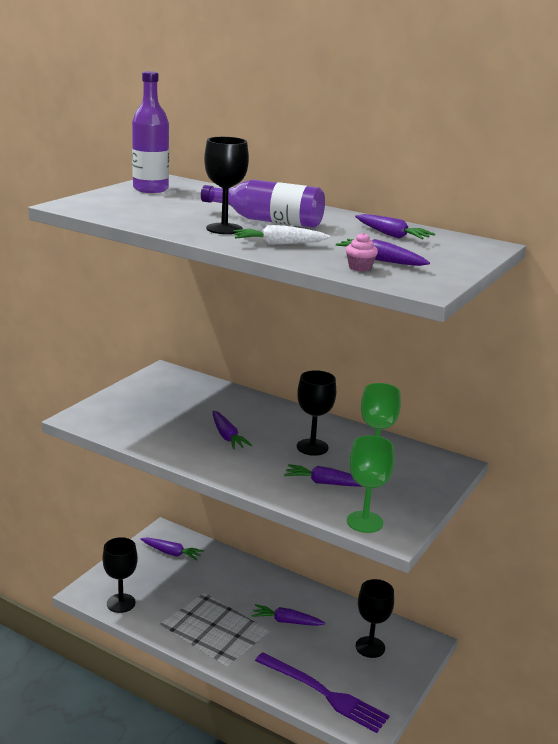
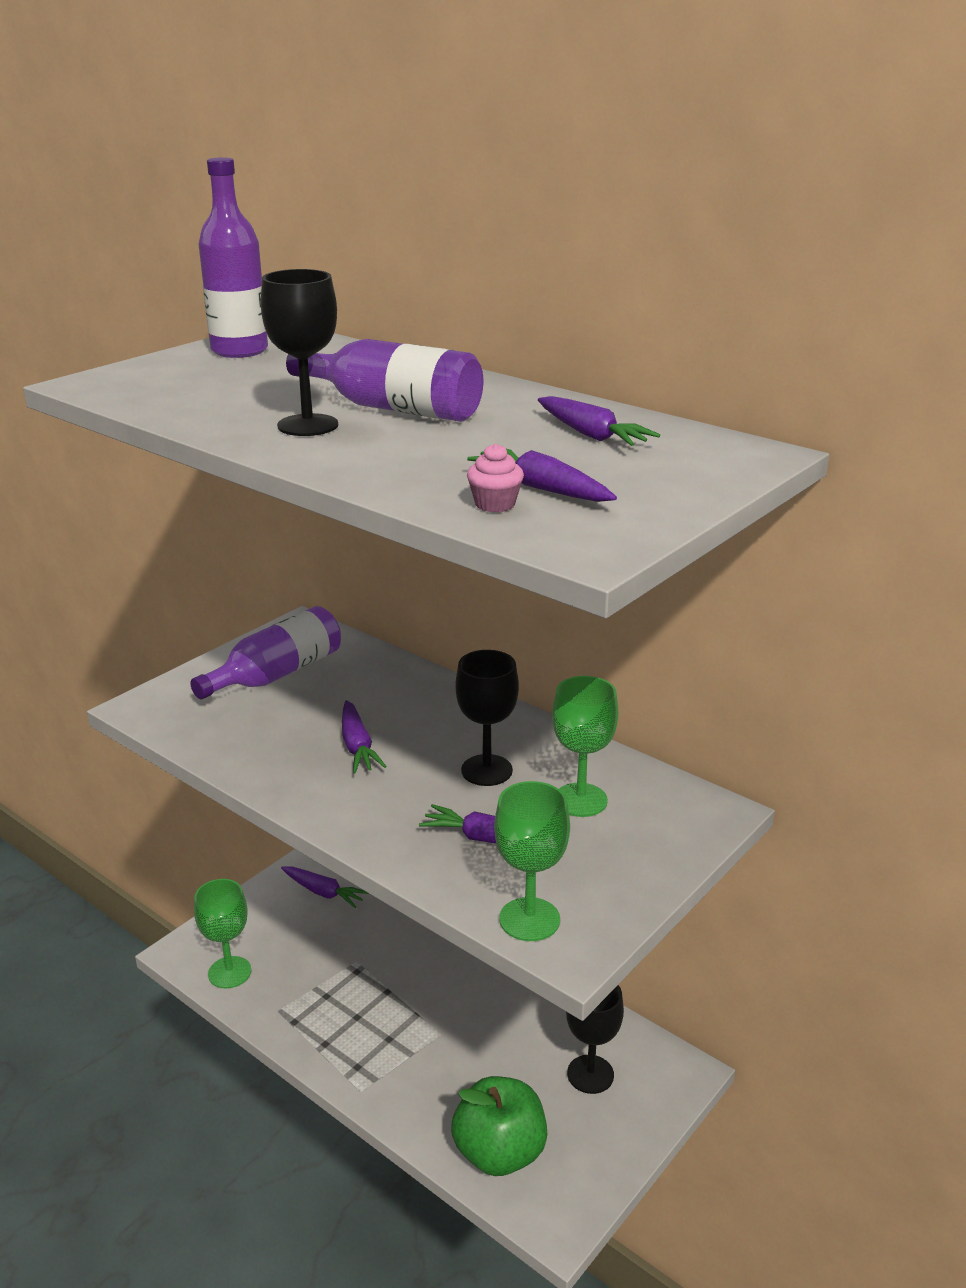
camera: 10 degrees right, 5 degrees up
black goblet [102,537,138,613] -> green goblet [194,879,251,989]
white carrot [234,225,330,245] -> none
purple carrot [251,604,325,626] -> none
purple fork [255,652,389,733] -> green apple [451,1076,547,1176]
none -> purple bottle [190,606,341,699]

